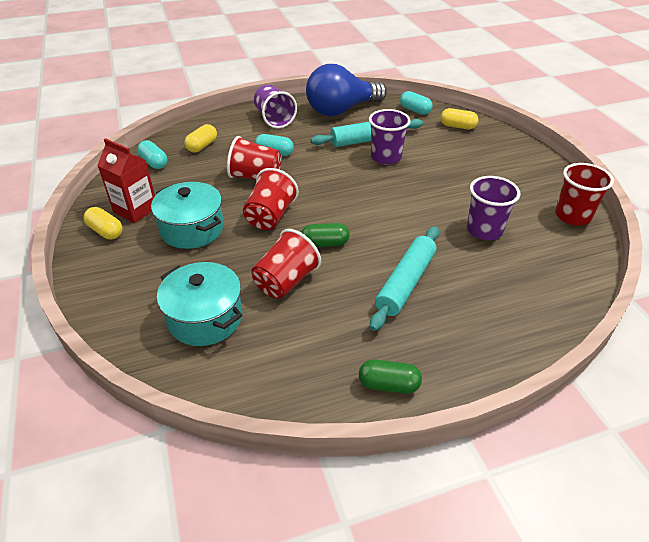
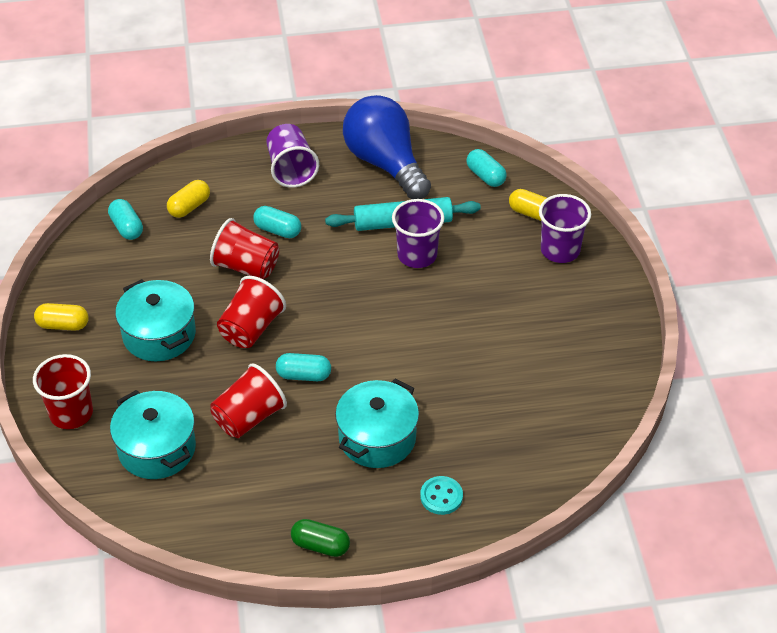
camera: 10 degrees right, 5 degrees up
yellow capsule [83,207,123,240] -> yellow capsule turned 45 degrees counterclockwise [34,303,89,331]
red carton [97,138,155,223] -> none
green capsule [301,223,350,247] -> turquoise capsule [276,353,331,381]
blue light bulb [306,64,387,116] -> blue light bulb turned 75 degrees clockwise [343,95,431,199]
turquoise rolling pin [370,226,439,331] -> turquoise pot [335,378,419,468]
purple cup [467,176,520,240] -> purple cup moved to [539,194,591,263]
red cup [555,163,614,225] -> red cup moved to [33,354,93,429]
none -> turquoise button [420,476,463,515]

